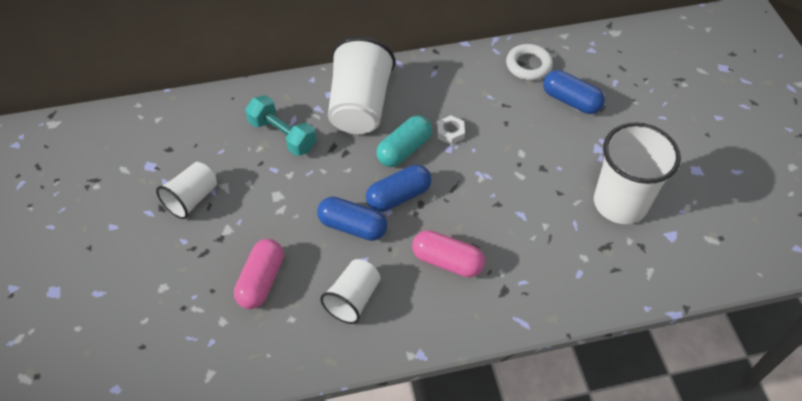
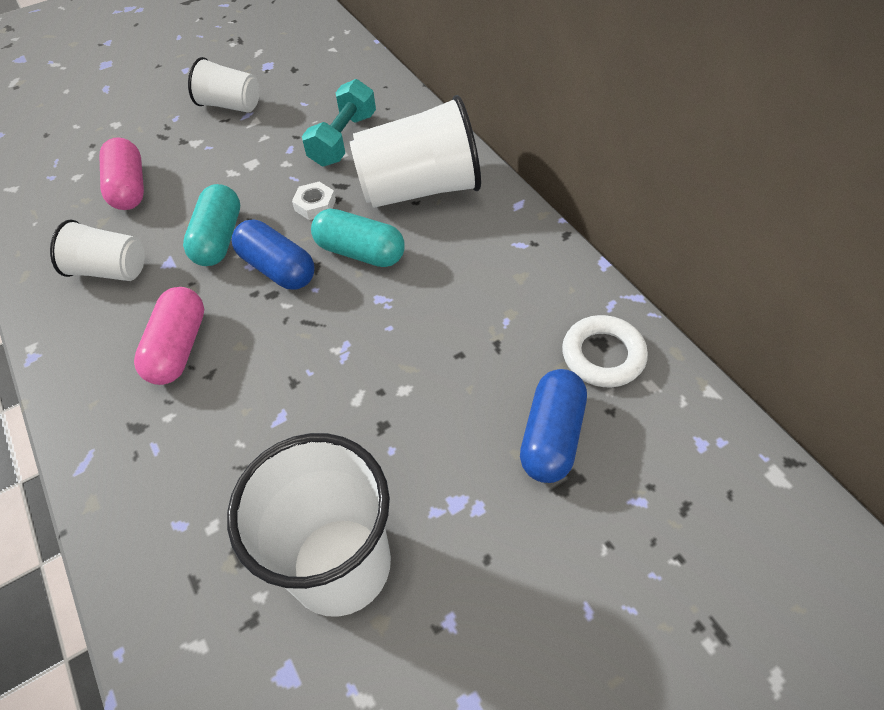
camera: 75 degrees right, 0 degrees up
pink capsule [234,239,284,309] -> pink capsule turned 75 degrees clockwise [99,137,144,210]
blue capsule [317,197,387,241] -> turquoise capsule [183,184,240,266]
white nut [437,115,465,145] -> white nut moved to [292,182,336,220]

